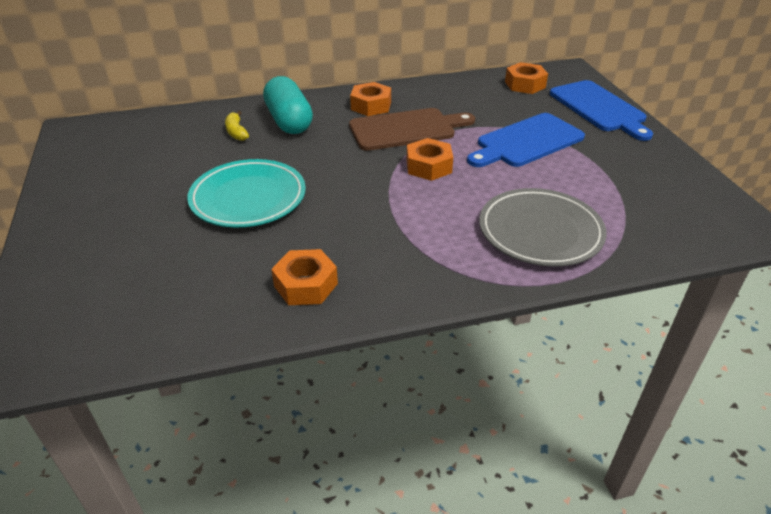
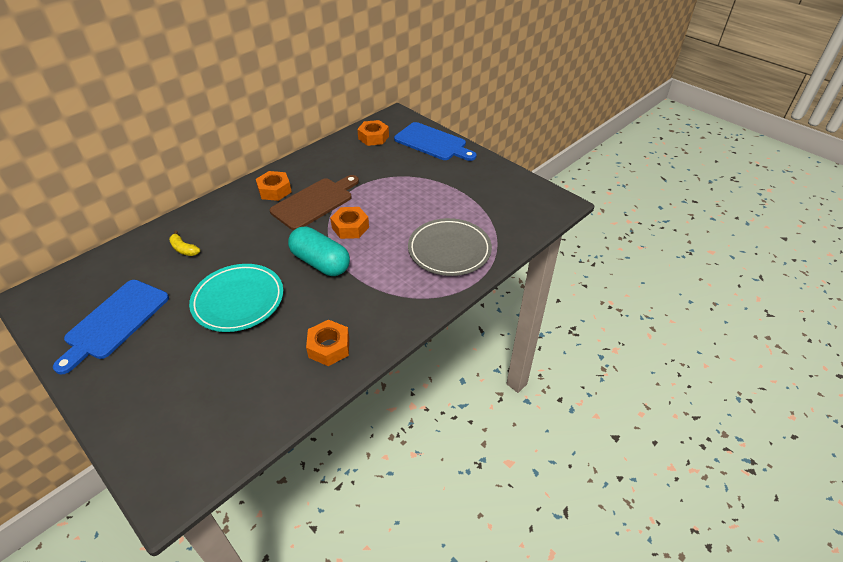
camera: 30 degrees left, 5 degrees up
turquoise capsule [263,76,313,134] -> turquoise capsule moved to [288,226,350,276]
blue cutting board [467,113,585,167] -> blue cutting board moved to [53,280,169,374]

